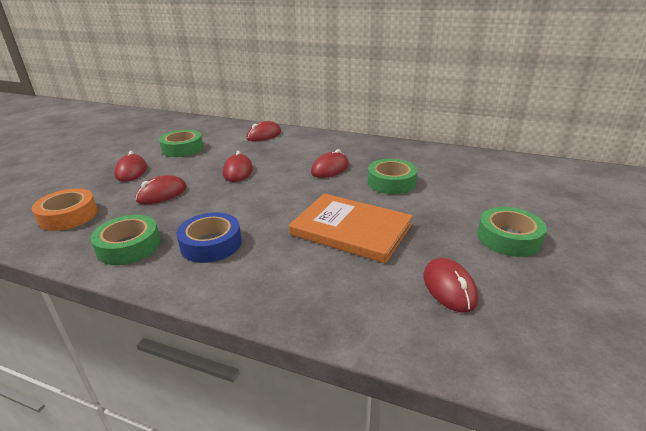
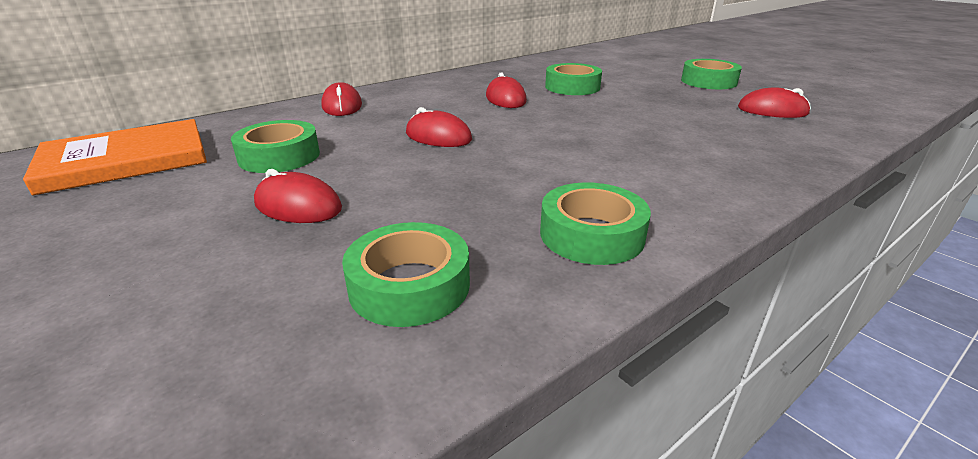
camera: 60 degrees left, 0 degrees up
orange tape [32,188,98,231] -> green tape [342,222,470,327]
red mouse [136,175,187,204] -> none
blue tape [177,212,242,263] -> none
orange book [289,194,413,263] -> orange book moved to [23,119,207,195]

